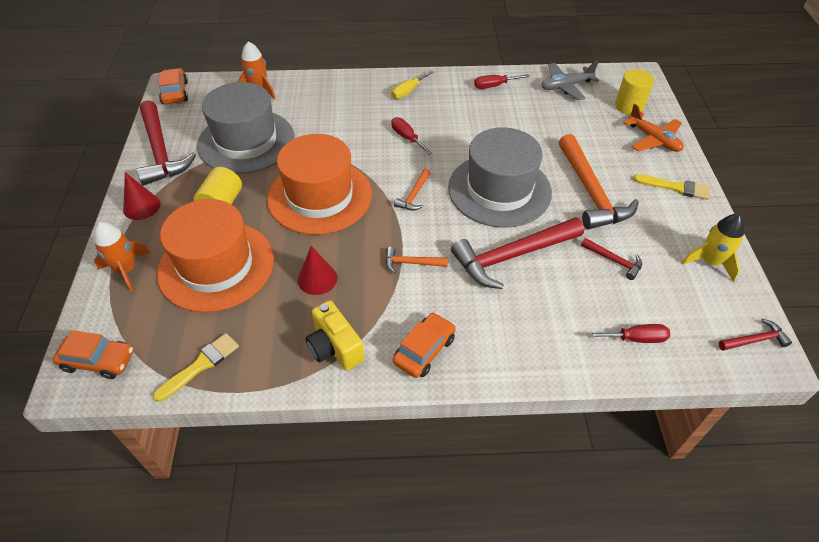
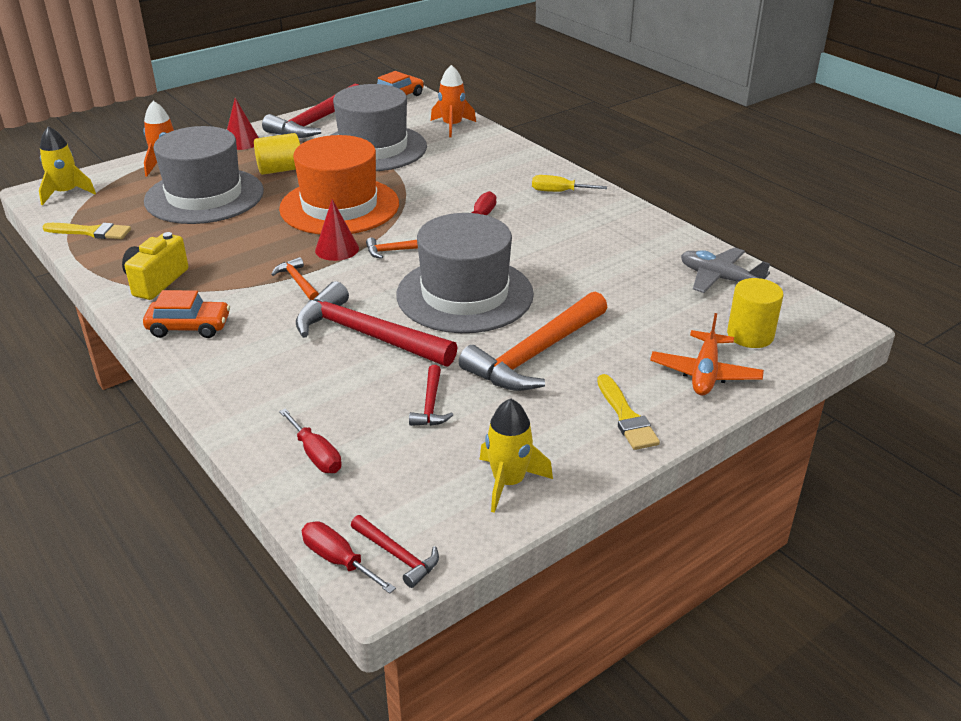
camera: 55 degrees right, 15 degrees down
orange car [53,330,133,379] -> yellow rocket [39,126,96,205]
orange hat [157,199,274,313] -> grey hat [144,126,264,224]
red cone [298,246,337,295] -> red cone moved to [315,199,359,261]
red screwdriver [474,74,530,89] -> red screwdriver moved to [302,522,396,594]

